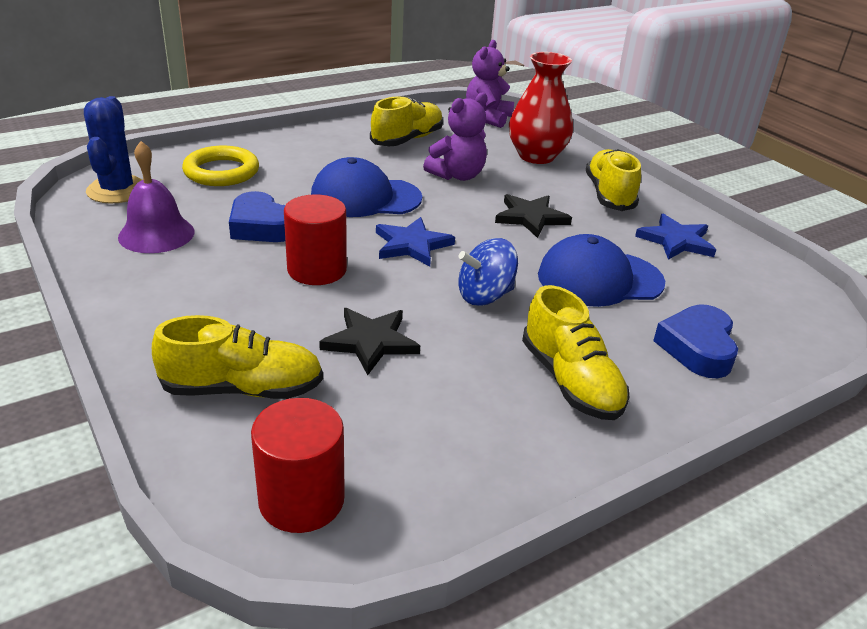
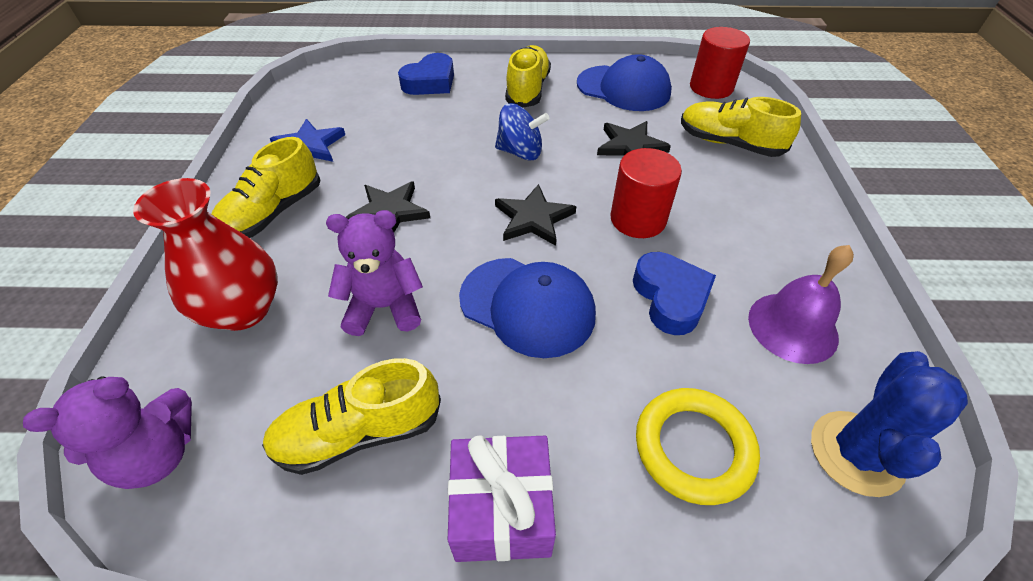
camera: 145 degrees left, 15 degrees up
blue star [376,217,455,267] -> black star [495,184,576,246]
blue cap [538,234,665,307] -> blue cap moved to [577,54,672,111]
none -> purple gift [448,436,556,562]

